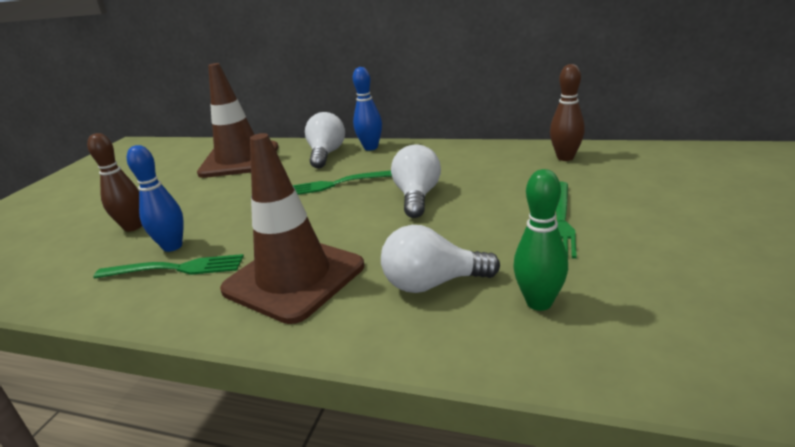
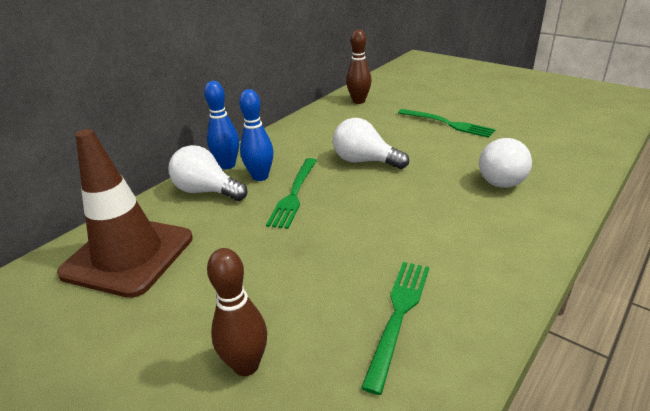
camera: 70 degrees left, 5 degrees up
blue bowling pin [127,145,184,252] -> blue bowling pin moved to [239,89,274,181]
brown traffic cone [220,133,364,324] -> none
green bowling pin [514,169,568,311] -> none

